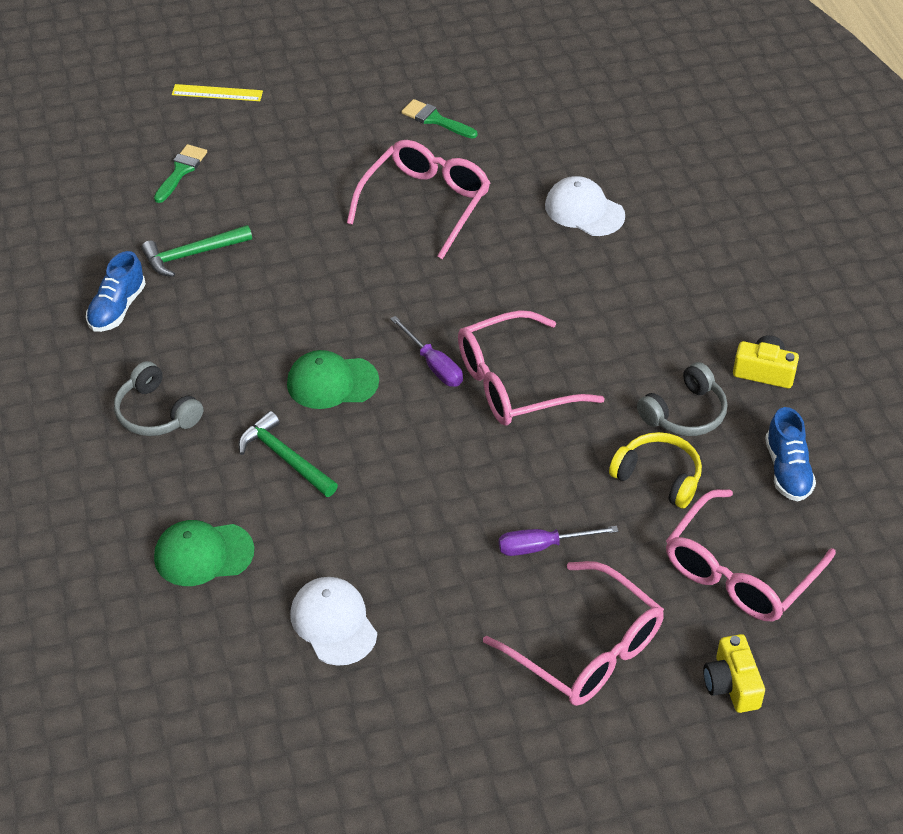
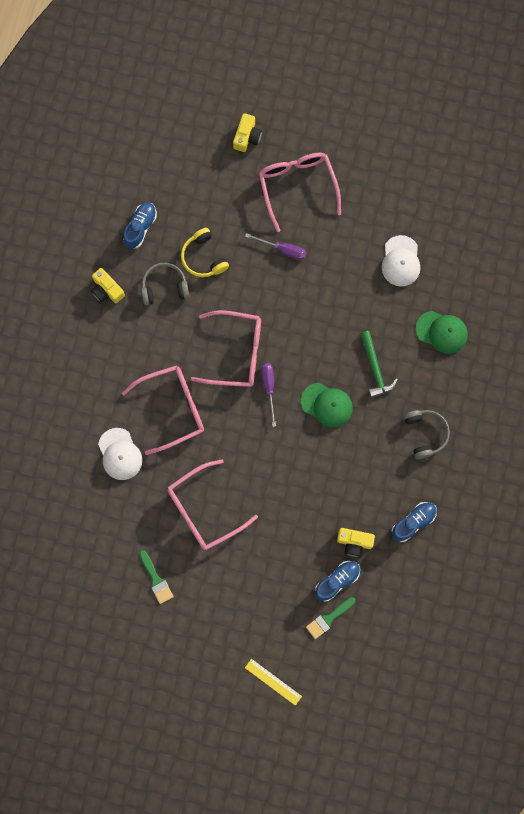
camera: 150 degrees left, 30 degrees up
green hammer [141,225,252,277] -> yellow camera [337,528,375,557]
pink glasses [666,489,836,621] -> pink glasses moved to [122,365,204,455]
none -> blue shoe [315,561,360,601]

